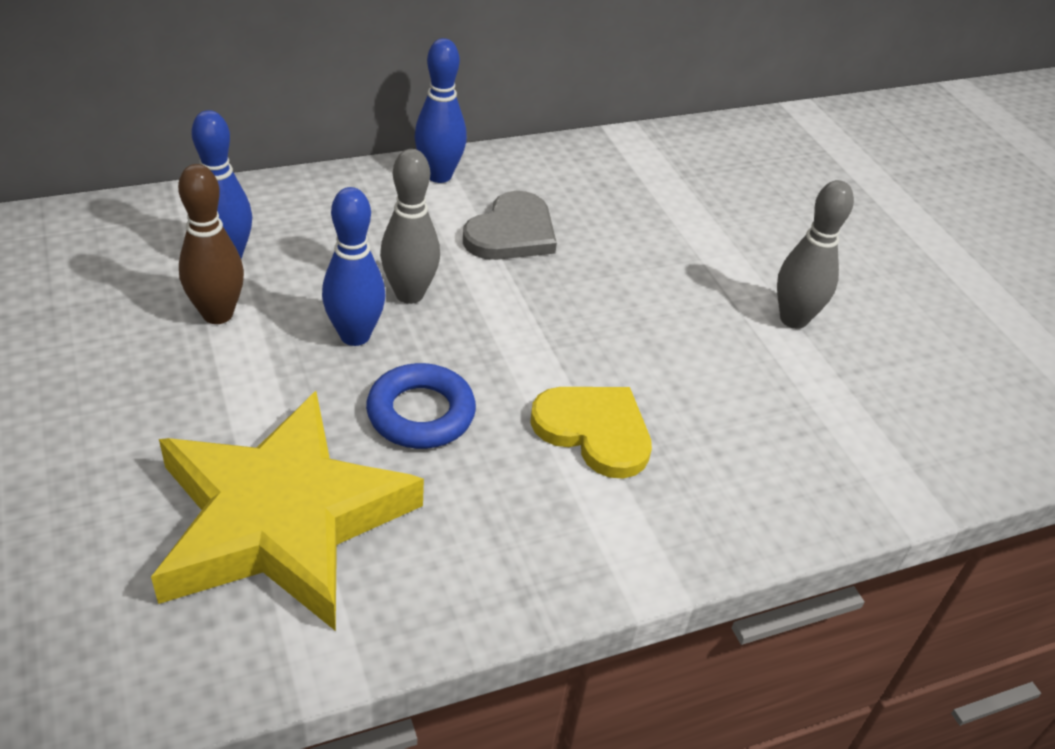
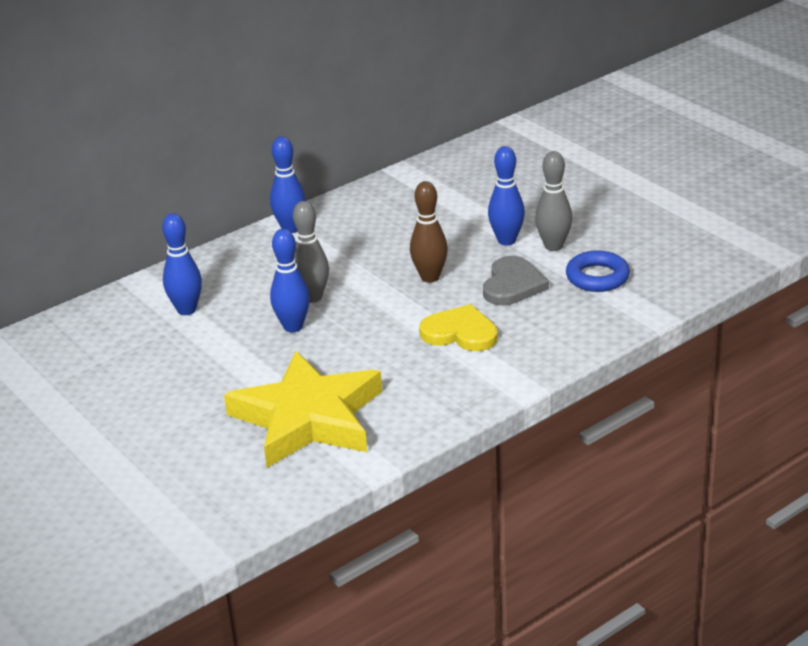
camera: 10 degrees left, 10 degrees down
brown bowling pin [178,164,244,324] -> brown bowling pin moved to [410,181,448,283]
blue ring [366,363,476,449] -> blue ring moved to [566,250,630,292]
grey heart [463,191,557,260] -> grey heart moved to [483,256,549,305]
none -> blue bowling pin [488,146,525,245]

